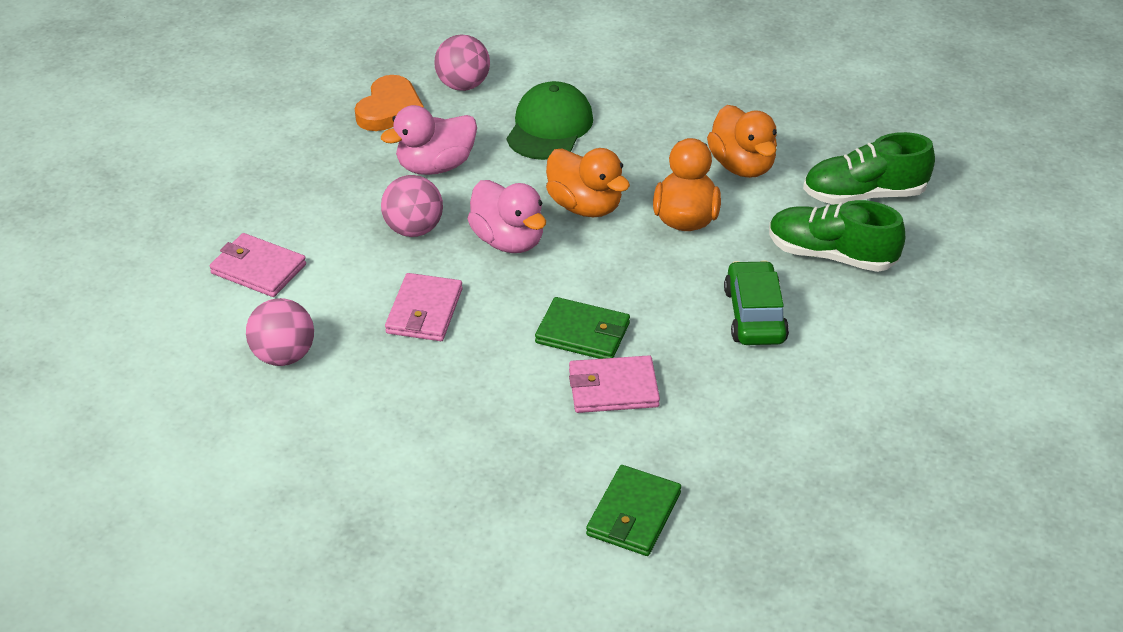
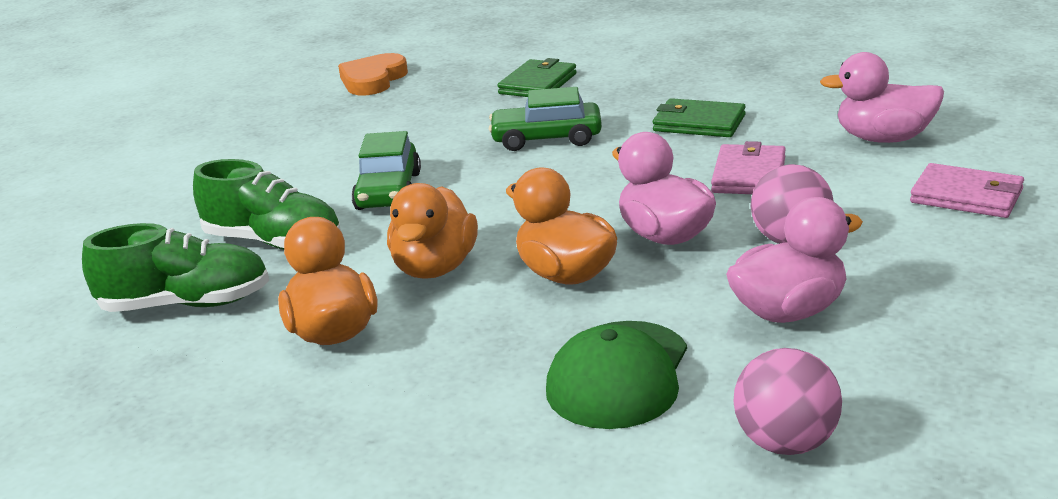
camera: 175 degrees left, 15 degrees down
pink ball [246,298,314,366] -> pink duck [820,52,944,143]
orange heart [355,75,424,131] -> orange heart moved to [338,53,408,95]
green wallet [535,297,630,359] -> green wallet moved to [653,98,746,137]
pink wallet [569,355,660,413] -> green car [489,87,602,151]

